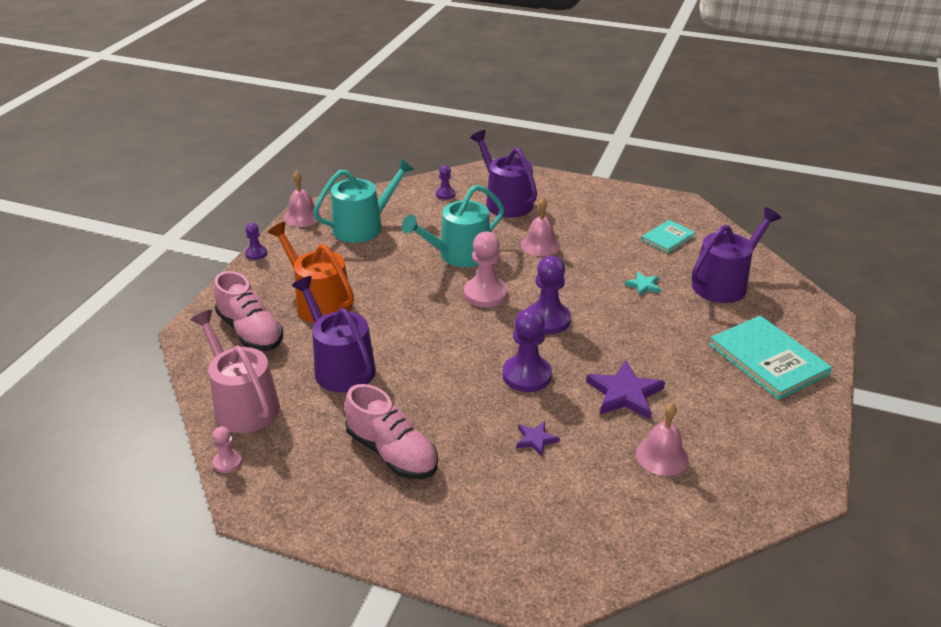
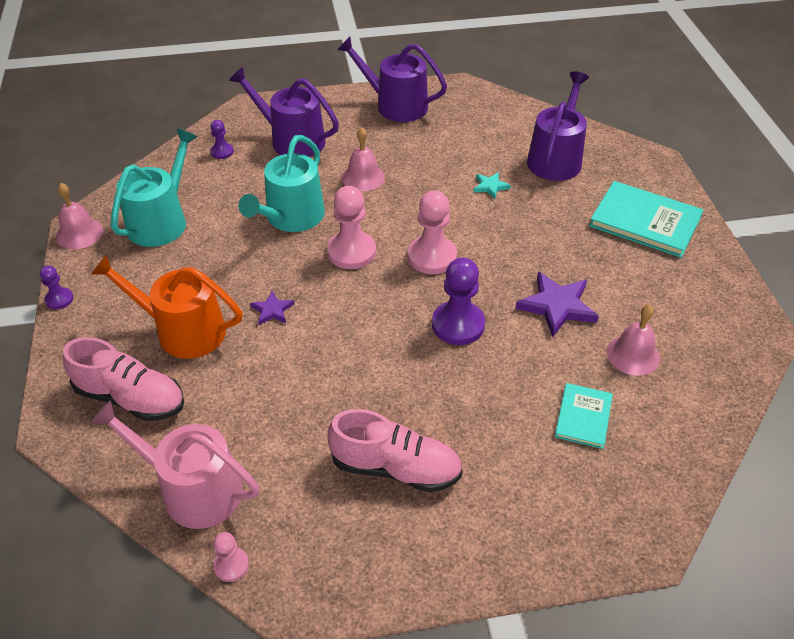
camera: 30 degrees left, 10 degrees up
purple watering can [292,276,376,393] -> purple watering can moved to [337,37,447,122]
purple star [516,421,560,456] -> purple star moved to [250,291,294,325]
purple pawn [527,256,571,334] -> pink pawn [408,190,457,274]
turquoise book [641,220,695,253] -> turquoise book moved to [555,383,613,449]

